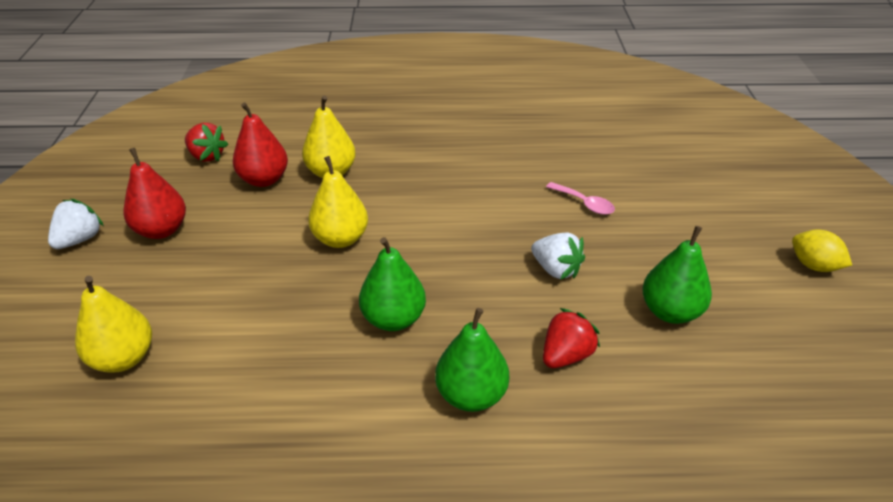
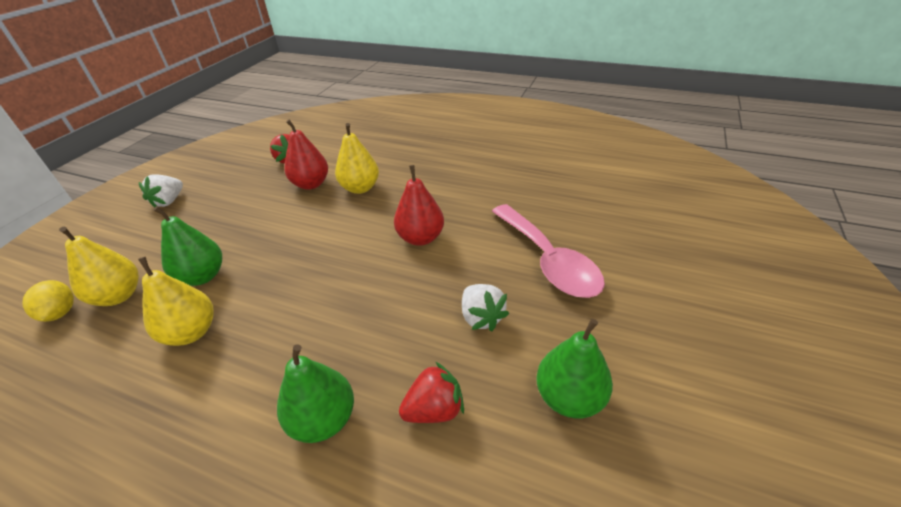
camera: 25 degrees right, 0 degrees up
white strawberry [48,199,104,249] -> white strawberry turned 150 degrees clockwise [139,175,183,207]
red pear [123,148,186,239] -> red pear moved to [394,165,444,246]
yellow pear [308,156,368,248] -> yellow pear moved to [138,257,214,346]
green pear [359,237,426,331] -> green pear moved to [153,206,222,286]
pink spoon [546,182,615,215] -> pink spoon [492,204,605,298], size x2.22
yellow lemon [792,230,852,272] -> yellow lemon moved to [23,280,74,322]

